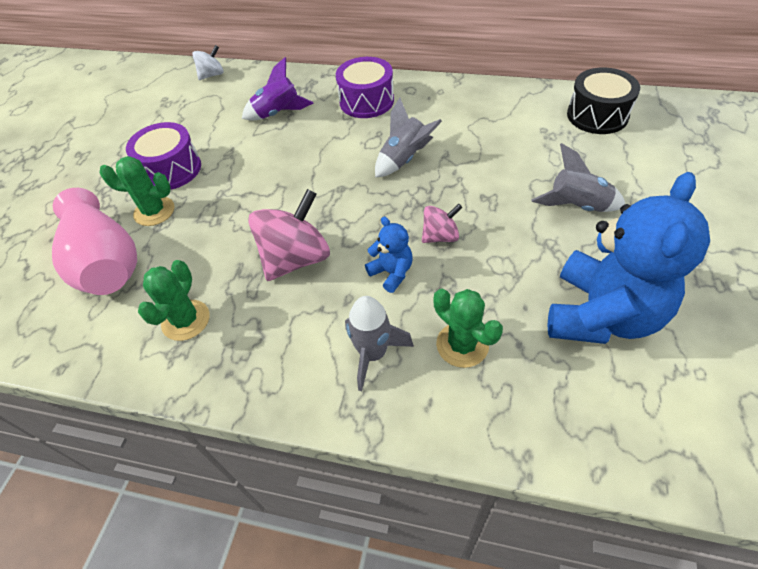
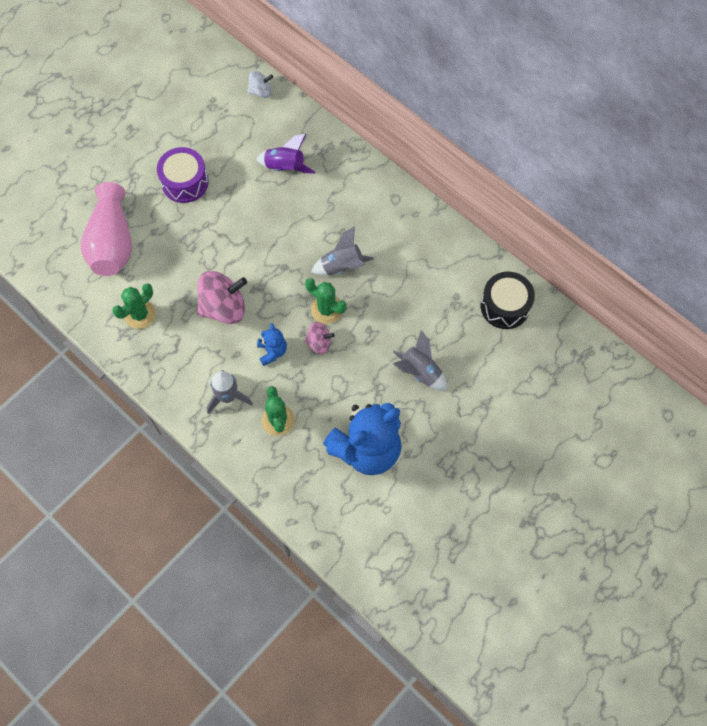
camera: 25 degrees right, 15 degrees up
green cactus [100,156,174,226] -> green cactus moved to [305,278,347,324]
purple drum [336,57,394,118] -> none

